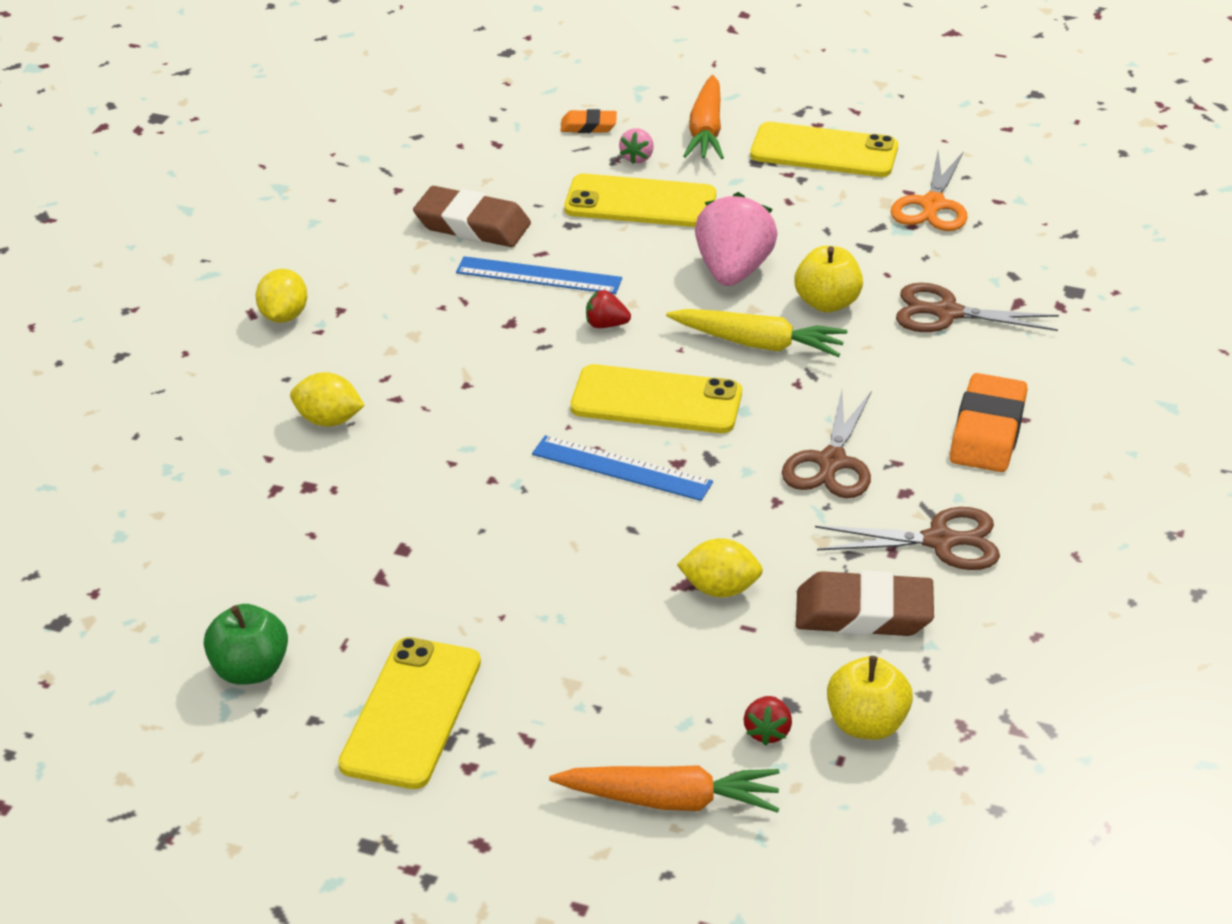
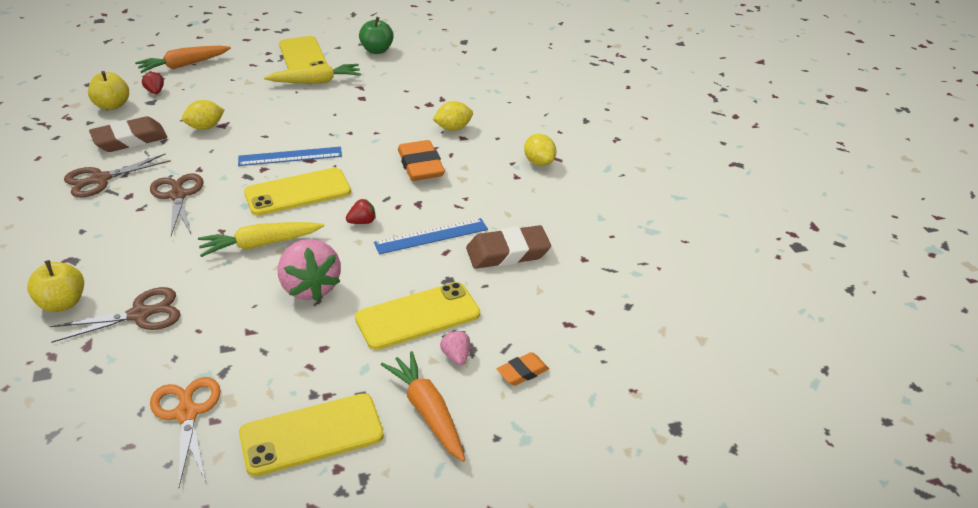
camera: 145 degrees right, 0 degrees up
yellow apple [794,246,863,313] -> yellow apple moved to [27,260,84,312]
orange eraser [950,373,1027,472] -> orange eraser moved to [398,140,445,181]
none -> yellow carrot [264,64,361,84]

